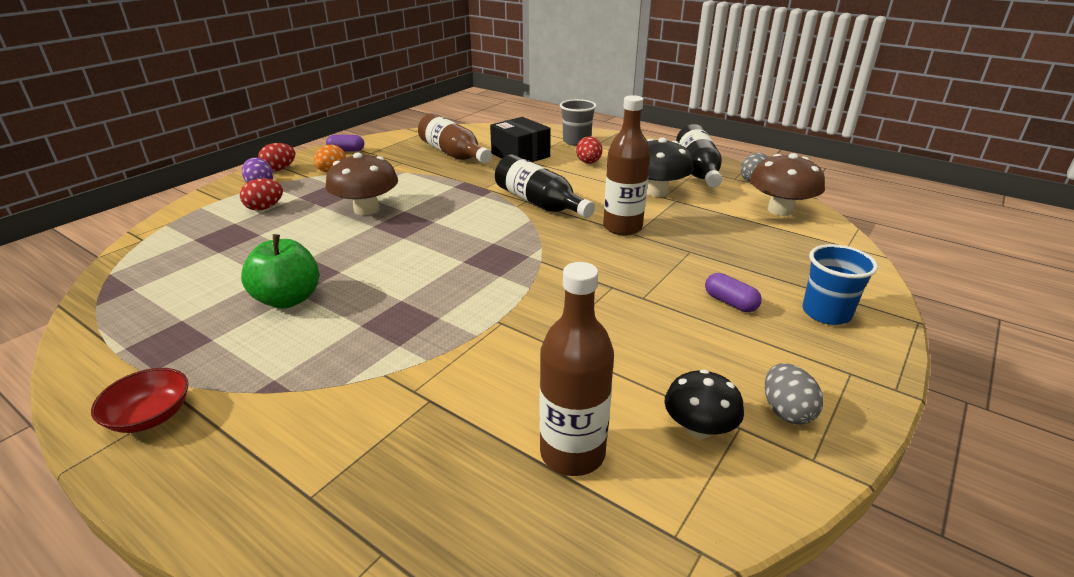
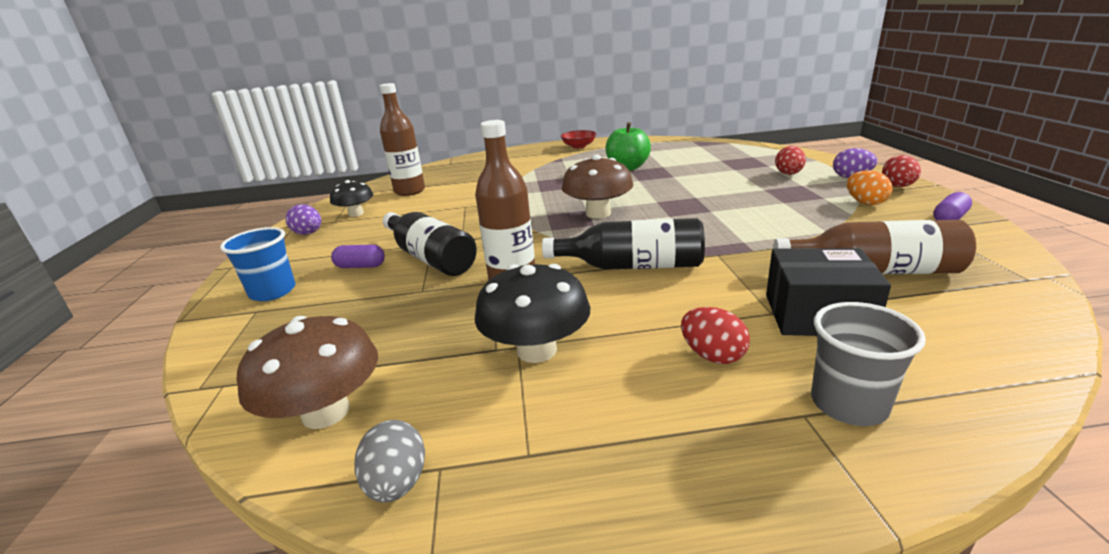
camera: 140 degrees right, 5 degrees down
brown mushroom [326,153,398,215] -> brown mushroom moved to [562,154,633,219]
black bottle [676,124,722,188] -> black bottle moved to [383,212,477,276]
grey egg [765,363,823,425] -> purple egg [286,204,321,235]

